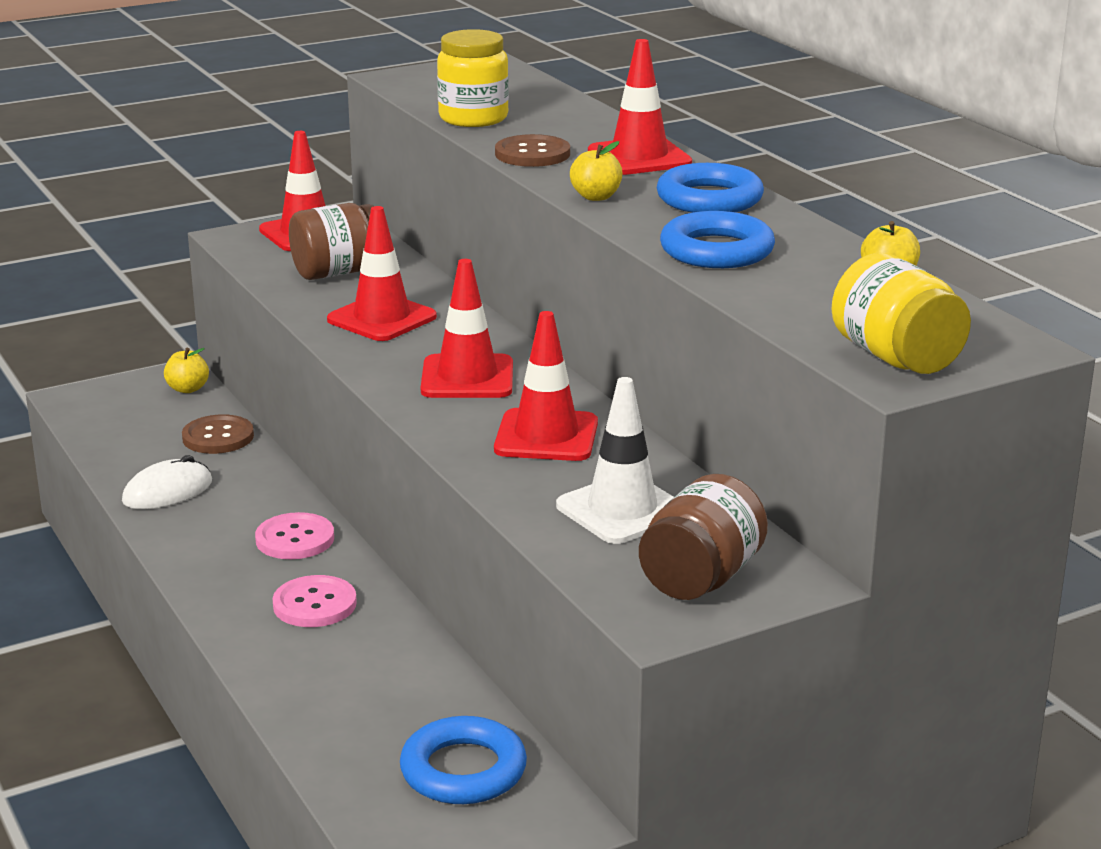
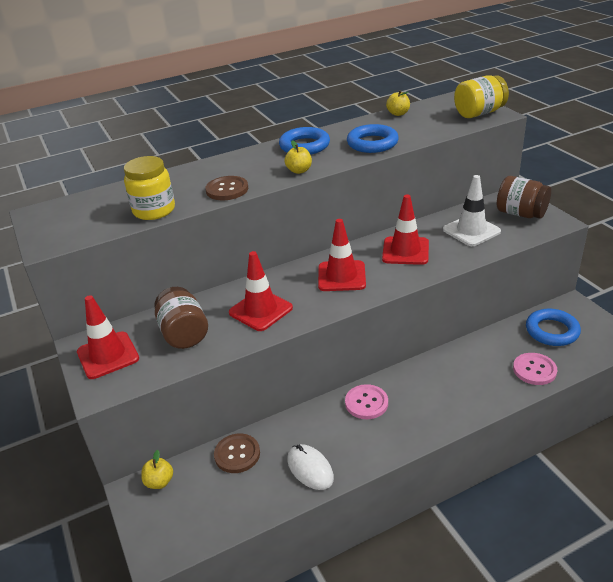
camera: 85 degrees left, 10 degrees up
pink button [273,575,357,627] -> pink button moved to [513,353,557,385]
red traffic cone [588,39,692,175] -> none

